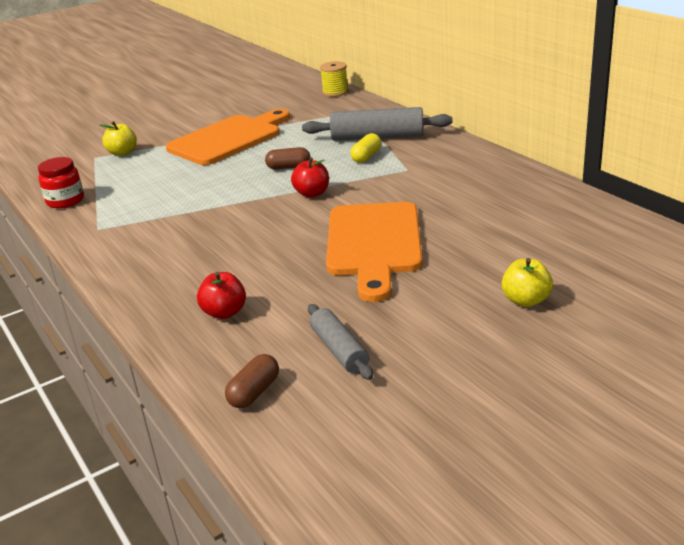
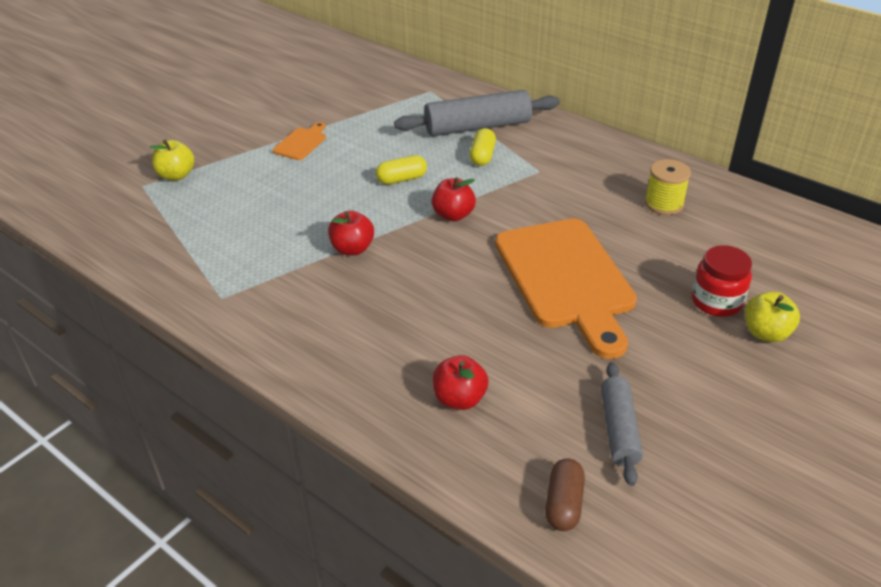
camera: 20 degrees left, 10 degrees up
red jar [38,157,84,208] -> red jar moved to [692,245,752,317]
orange cutting board [166,109,290,165] -> orange cutting board [273,122,326,160], size x0.42
brown capsule [265,147,310,169] -> yellow capsule [376,155,427,185]
grey rolling pin [308,304,373,380] -> grey rolling pin turned 45 degrees clockwise [601,362,643,486]
yellow spool [320,61,348,97] -> yellow spool moved to [645,159,691,215]
none -> red apple [328,210,374,255]

